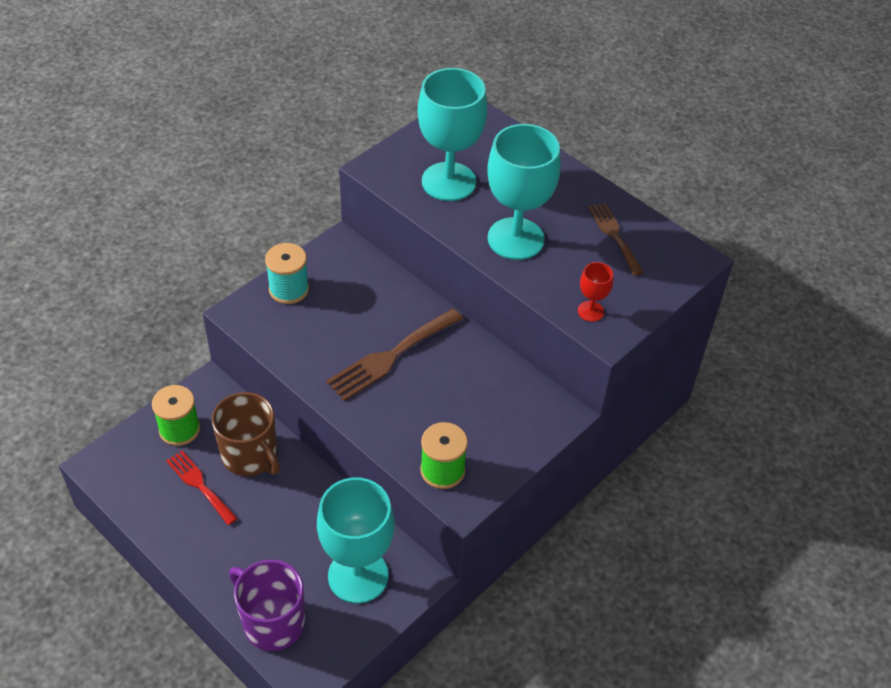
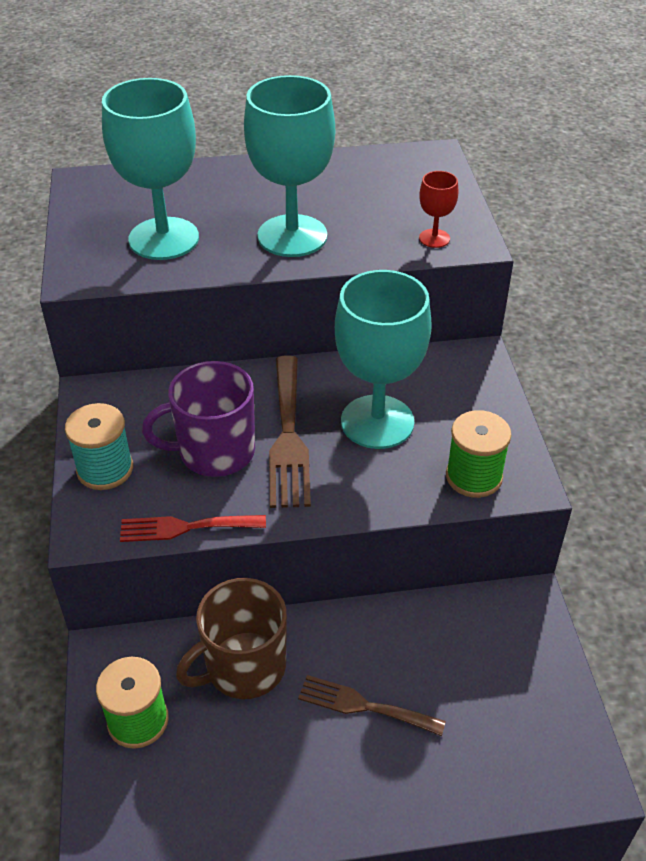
camera: 50 degrees left, 5 degrees down
red fork [166,451,238,525] -> red fork moved to [120,515,266,542]
brown mug [212,392,280,476] -> brown mug turned 150 degrees clockwise [176,578,287,699]
purple mug [229,560,305,651] -> purple mug moved to [142,361,255,477]
turquoise goblet [317,477,395,603] -> turquoise goblet moved to [335,270,432,449]
brown fork [588,203,644,276] -> brown fork moved to [298,675,446,736]

